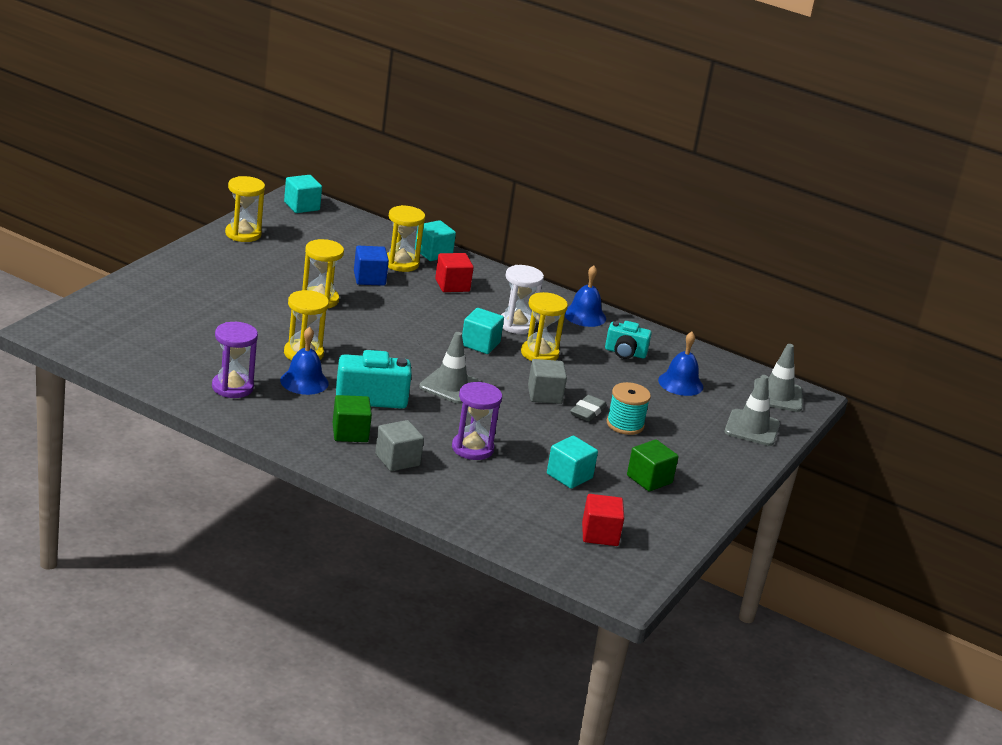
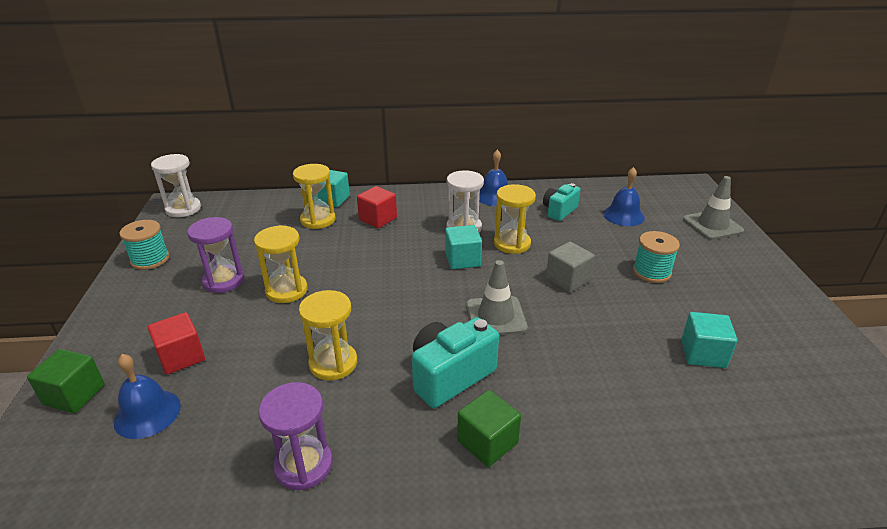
camera: 30 degrees left, 5 degrees up
yellow hourglass [225,176,265,242] -> turquoise spool [119,220,169,270]
blue bell [280,327,329,395] -> blue bell moved to [114,354,181,439]
turquoise cube [284,175,322,213] -> white hourglass [151,154,201,217]
blue cube [354,246,389,286] -> none
grey cube [375,420,424,471] -> none
purple hourglass [452,382,502,460] -> purple hourglass moved to [187,217,245,293]
grey eraser [570,395,607,421] -> none
red cube [582,494,624,546] -> red cube moved to [148,312,205,375]
turquoise camera [605,321,652,359] -> turquoise camera turned 150 degrees clockwise [543,183,581,221]
green cube [627,439,679,491] -> green cube moved to [27,349,105,413]
grey traffic cone [754,344,803,412] -> none

